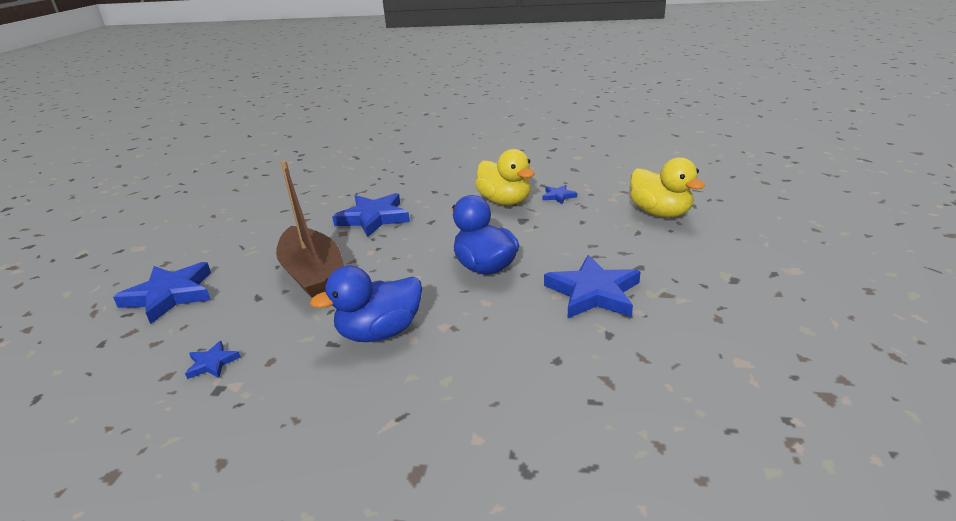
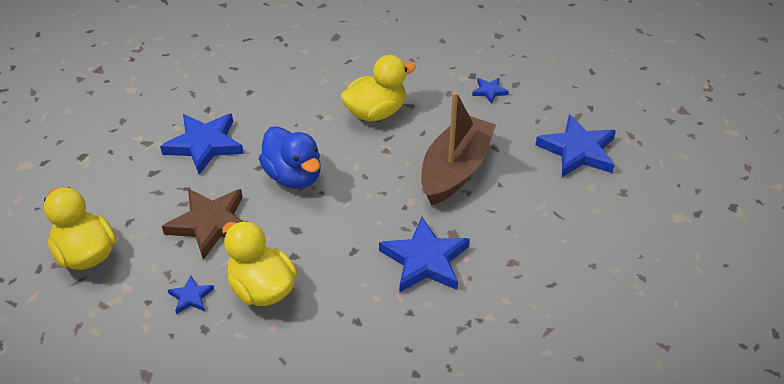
camera: 175 degrees right, 15 degrees up
brown boat [276,160,344,298] -> brown boat turned 60 degrees clockwise [421,91,496,205]
blue duck [310,266,422,342] -> yellow duck [341,55,416,122]
none -> brown star [162,189,244,260]

